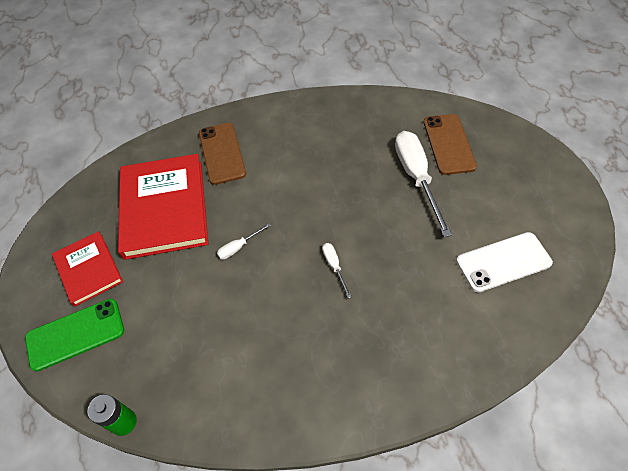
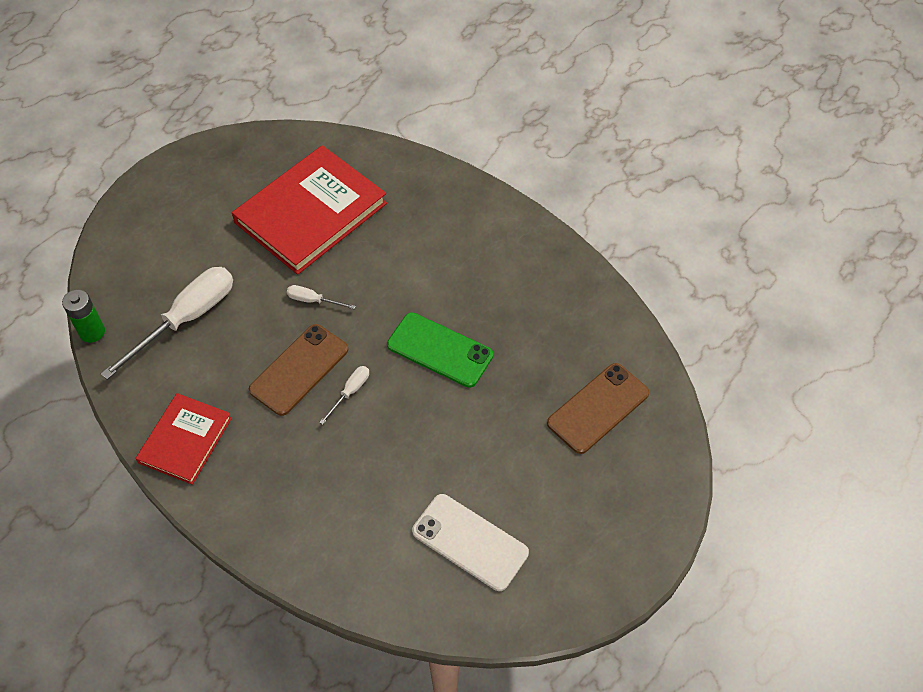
camera: 50 degrees right, 0 degrees up
green phone [25,299,124,372] -> green phone moved to [387,312,493,388]
red book [52,231,123,307] -> red book moved to [136,393,232,485]
brown phone [199,123,246,185] -> brown phone moved to [249,324,348,416]
white screwdriver [395,131,452,237] -> white screwdriver moved to [101,267,233,380]

